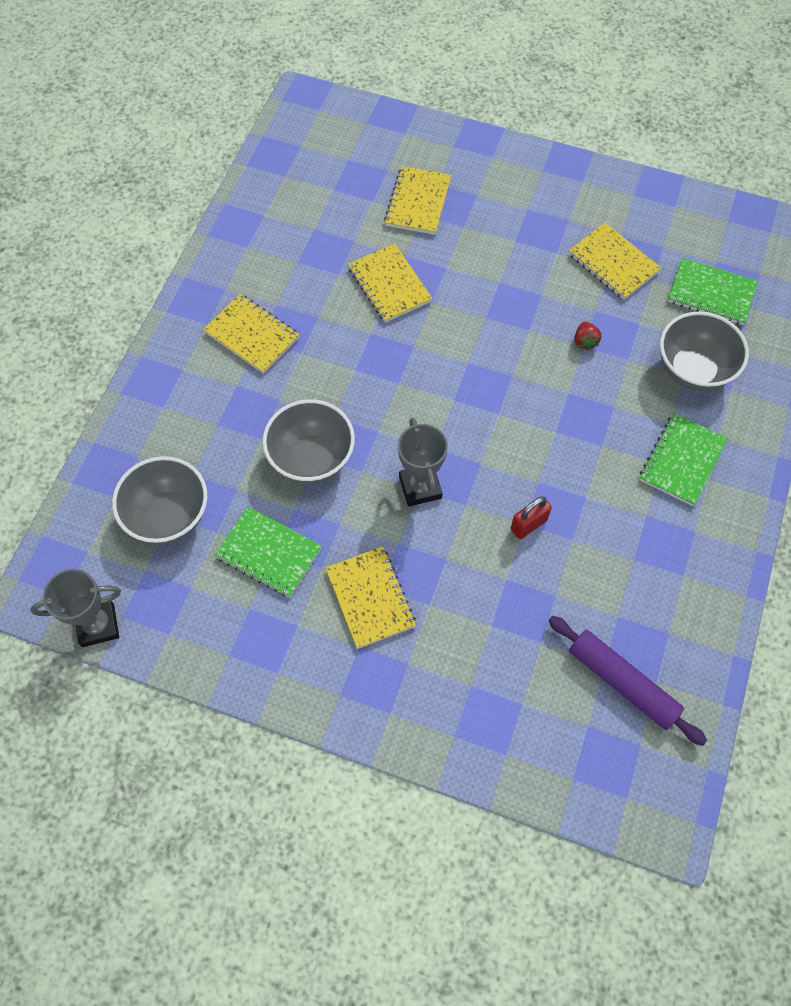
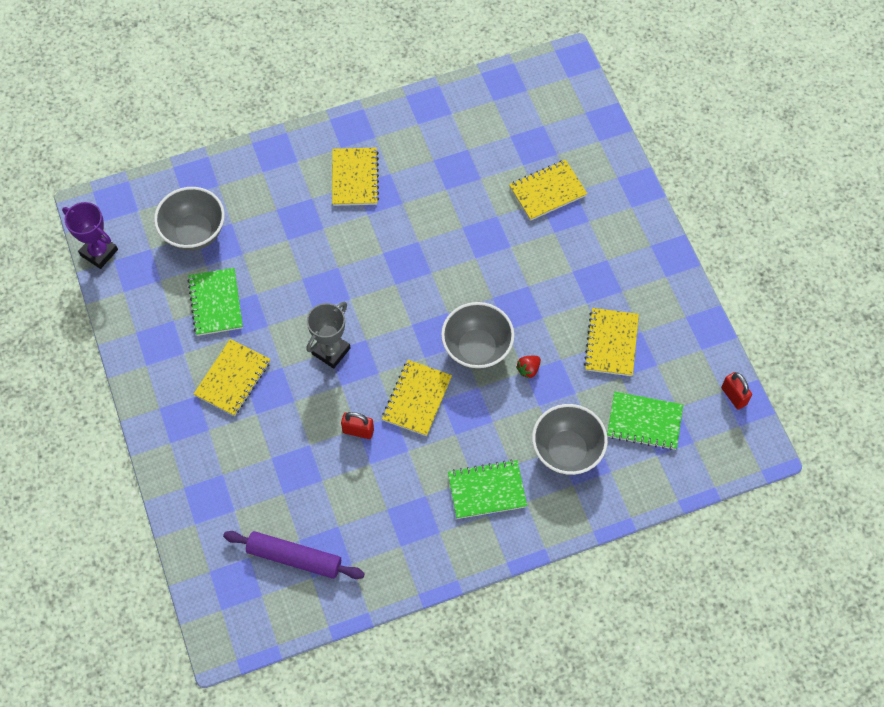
camera: 50 degrees right, 0 degrees up
grey trophy [30,569,121,647] -> purple trophy [62,202,118,269]
grey bowl [263,399,355,484] -> grey bowl moved to [441,302,514,370]
yellow notebook [348,243,433,323] -> yellow notebook moved to [382,360,452,436]
purple rolling pin [548,616,707,746] -> purple rolling pin turned 75 degrees counterclockwise [223,531,365,579]
green notebook [668,258,758,325] -> green notebook turned 60 degrees counterclockwise [607,392,683,450]
none -> red padlock [721,372,752,410]

